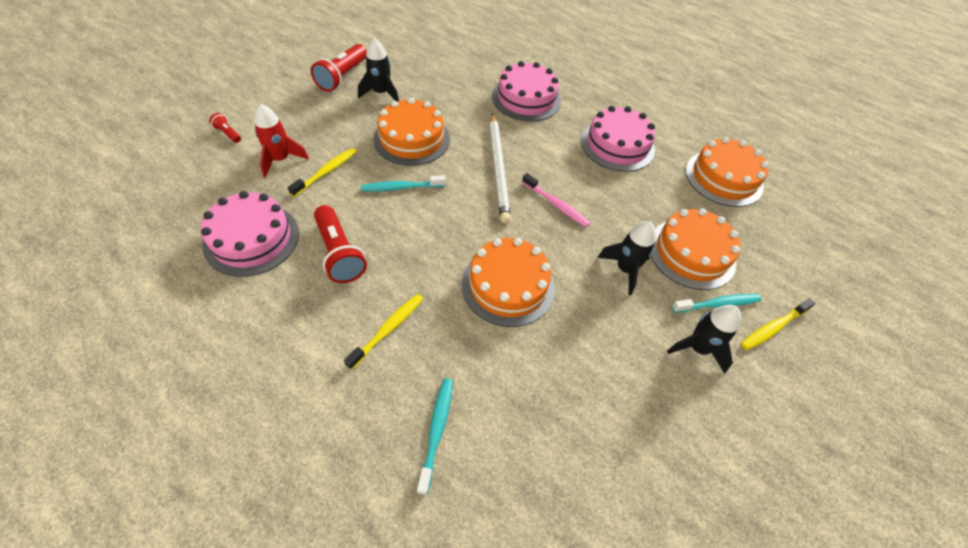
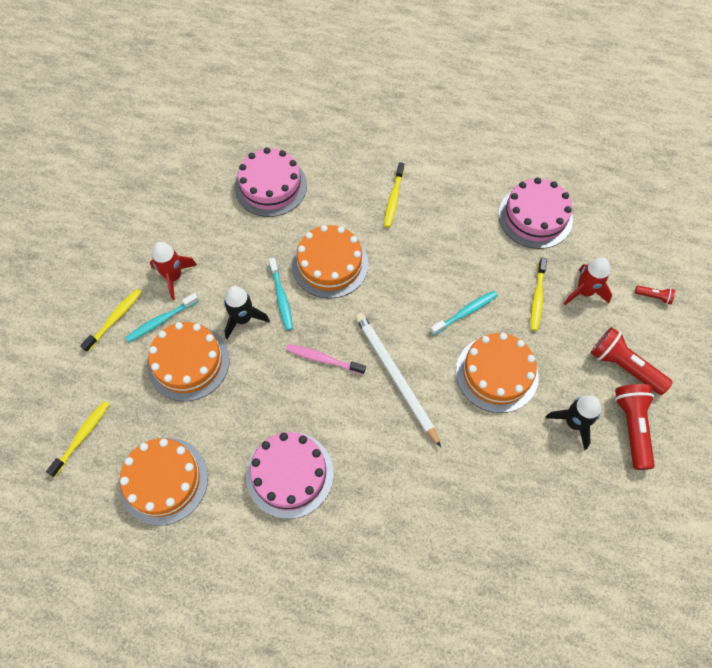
camera: 160 degrees right, 10 degrees up
red flashlight [314,205,367,283] -> red flashlight moved to [591,327,673,395]
turquoise toothbrush [417,378,453,495] -> turquoise toothbrush moved to [269,258,293,331]
pink cake [492,61,561,122] -> pink cake moved to [234,147,307,217]
black rocket [667,305,741,374] -> red rocket [150,242,197,300]
none -> yellow toothbrush [46,401,110,477]

